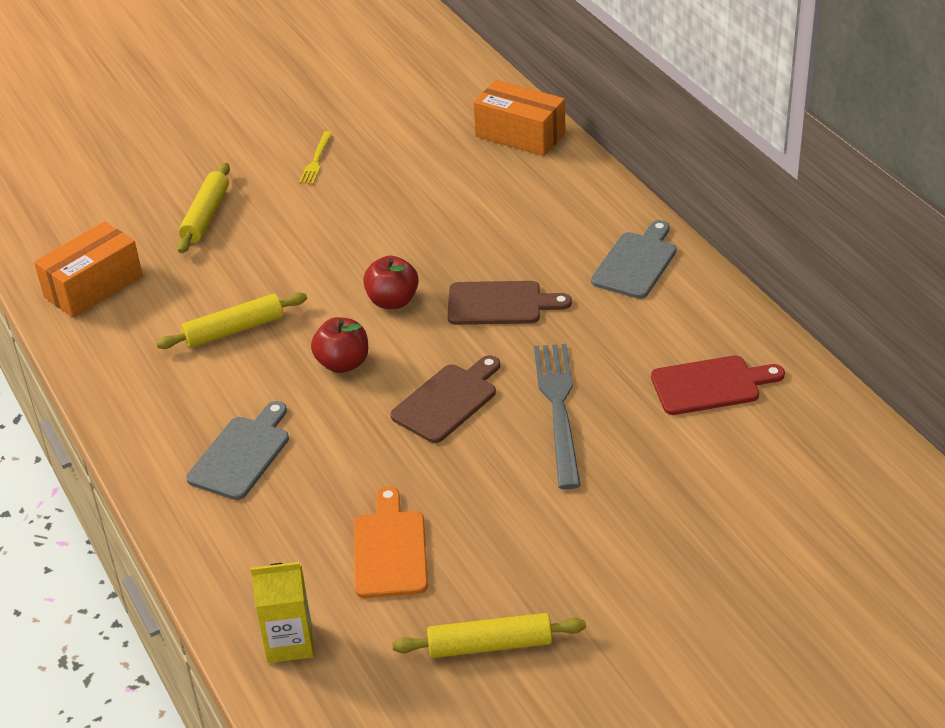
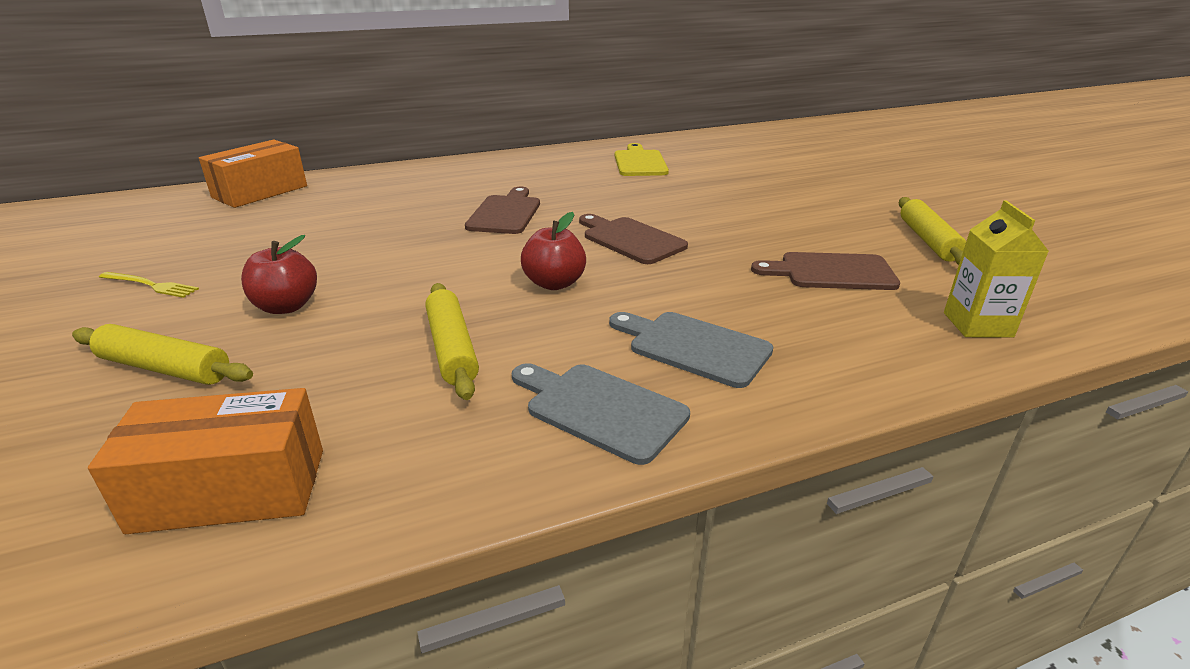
camera: 85 degrees left, 10 degrees down
orange box [34,221,143,318] -> orange box turned 60 degrees counterclockwise [88,388,323,534]
orange cutting board [354,486,428,598] -> brown cutting board [751,252,900,290]
red apple [363,255,419,309] -> red apple moved to [241,235,317,314]
grey fork [534,344,581,489] -> none
grey cutting board [591,220,676,299] -> grey cutting board moved to [512,363,690,465]
red cutting board [651,355,785,415] -> yellow cutting board [615,143,669,176]

